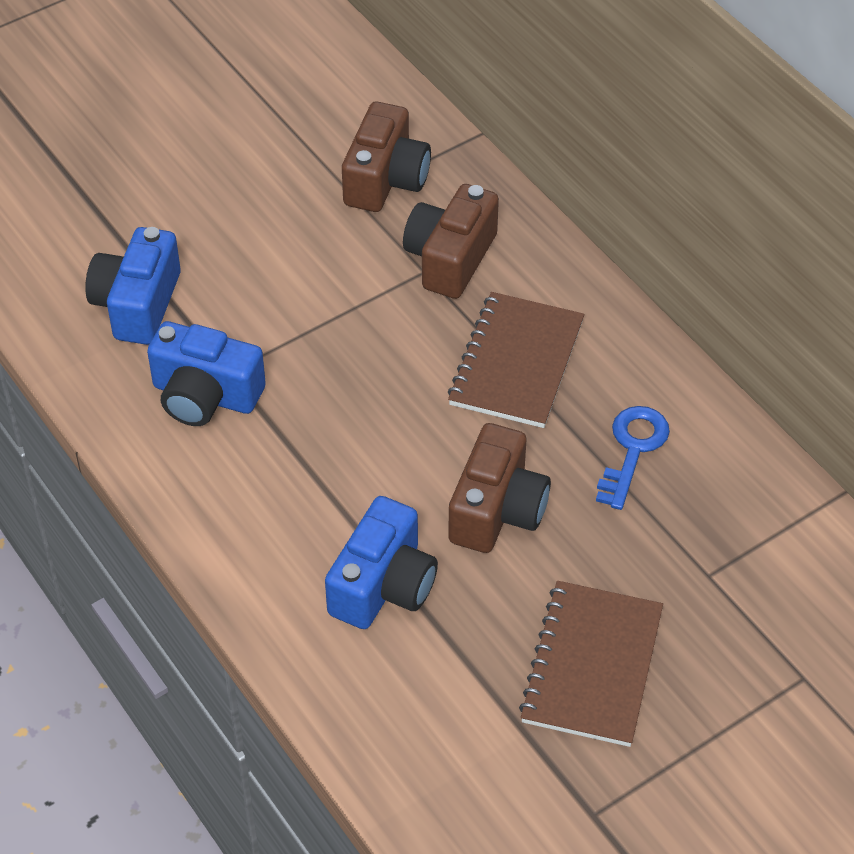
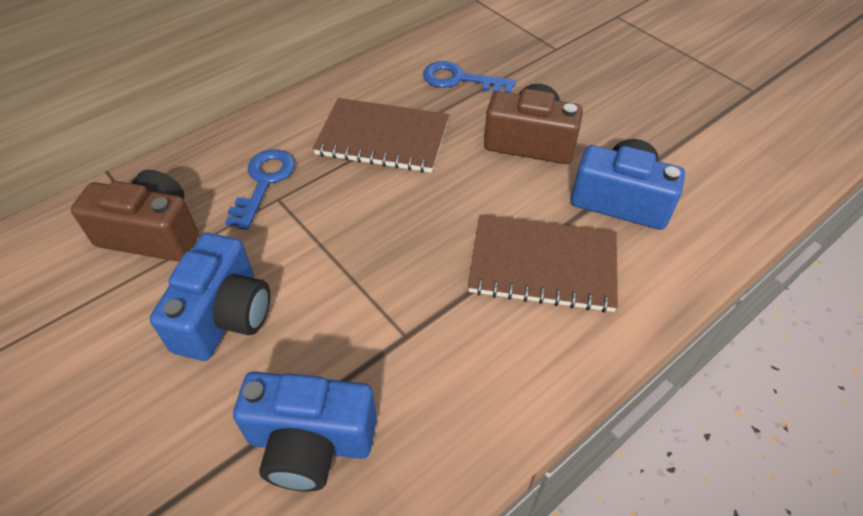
camera: 95 degrees left, 0 degrees up
blue camera [147,321,266,426] -> blue camera moved to [150,233,270,361]
brown camera [403,184,499,299] -> blue key [225,149,295,230]
brown notebook [519,581,663,747] -> brown notebook moved to [468,215,618,313]

